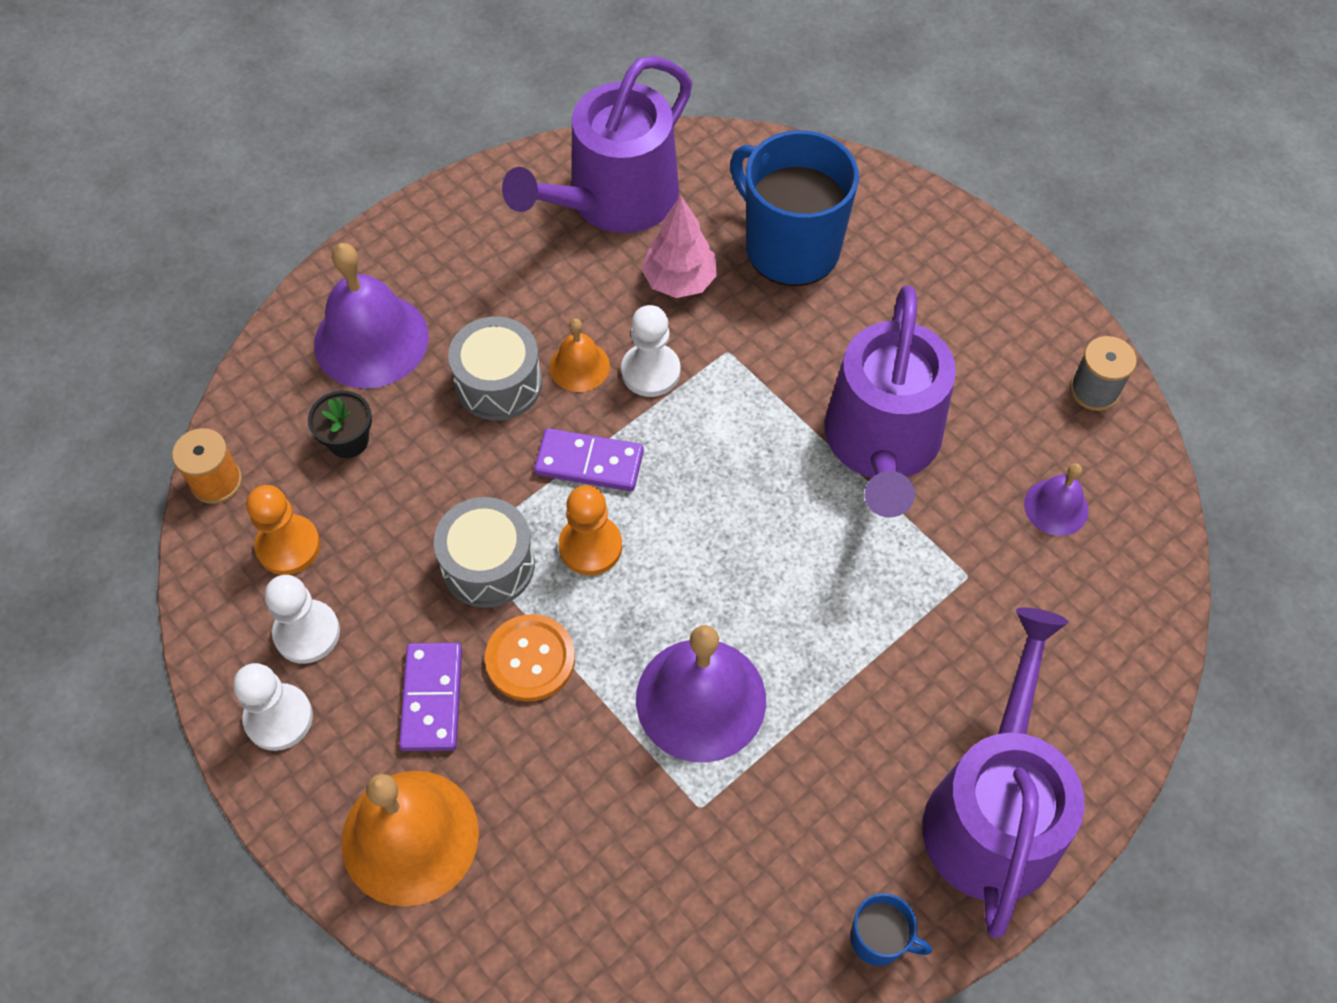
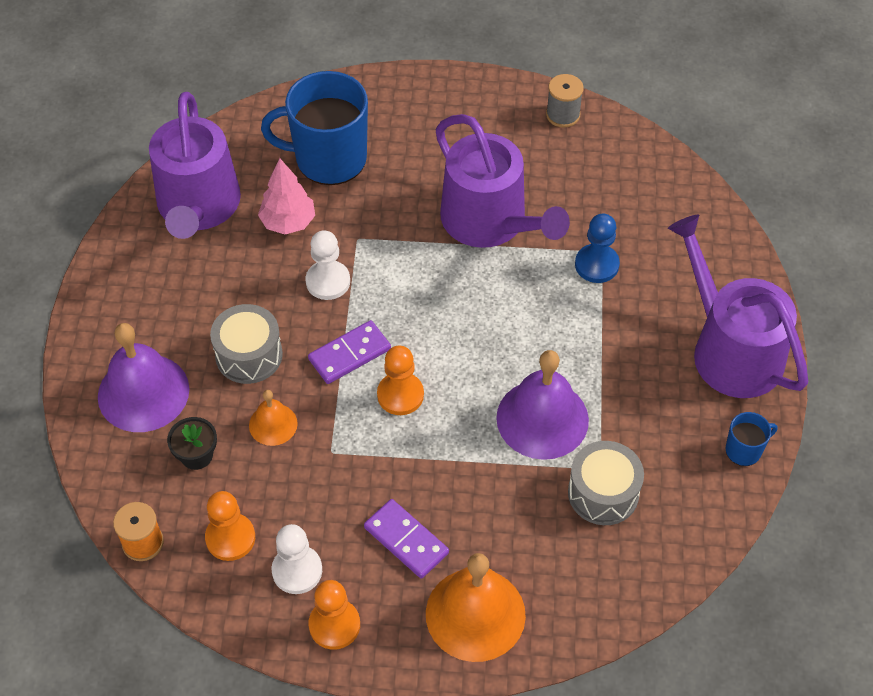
camera: 45 degrees left, 5 degrees down
white pawn [233,663,313,751] -> orange pawn [309,580,360,650]
grey drum [434,497,535,608] -> grey drum moved to [568,441,644,525]
orange button [485,614,575,701] -> none
orange bell [549,318,610,392] -> orange bell moved to [249,390,298,446]
purple bell [1024,463,1089,536] -> none
none -> blue pawn [575,214,620,283]

